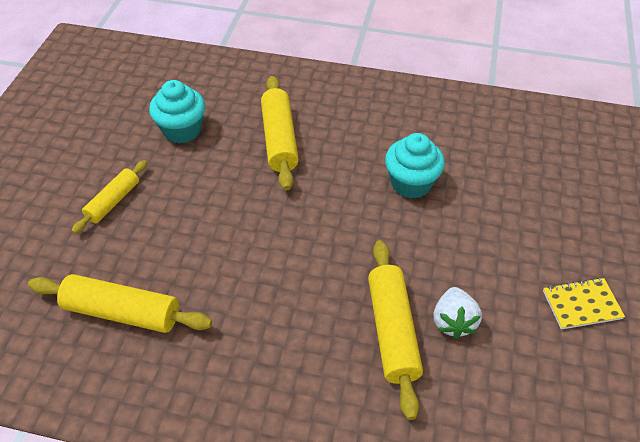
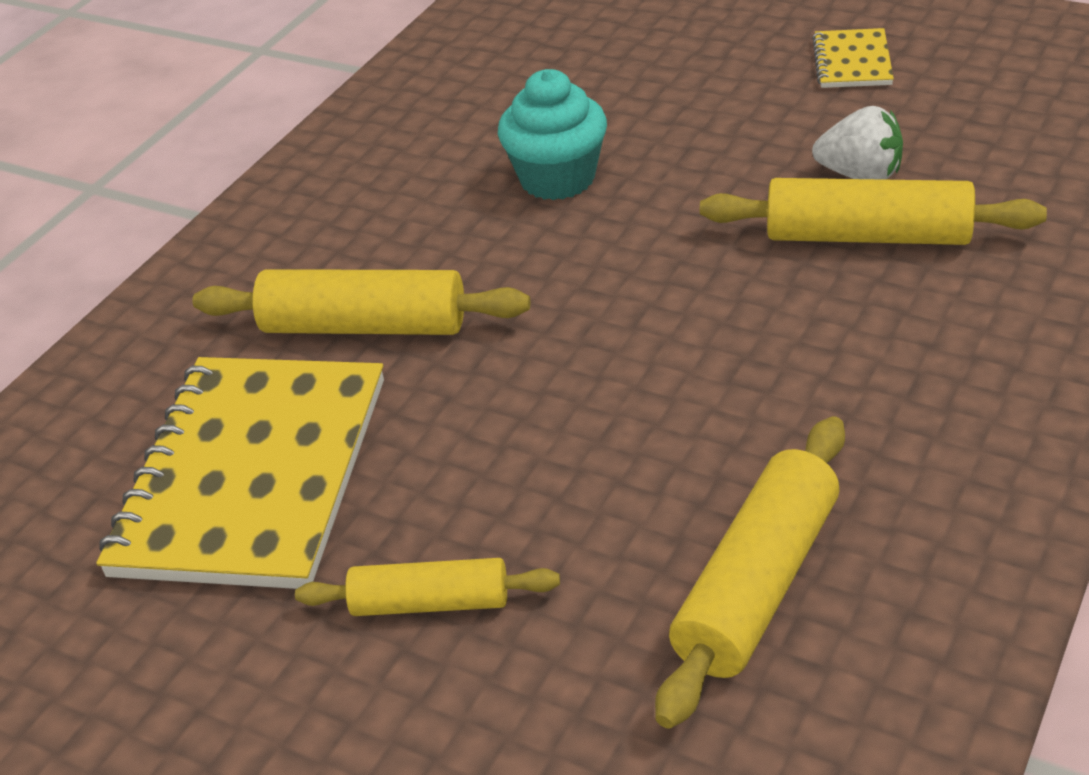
camera: 70 degrees left, 10 degrees down
yellow rolling pin [72,160,147,234] -> yellow rolling pin turned 45 degrees counterclockwise [295,558,560,616]
turquoise cupcake [149,80,205,143] -> yellow notebook [96,357,384,589]

